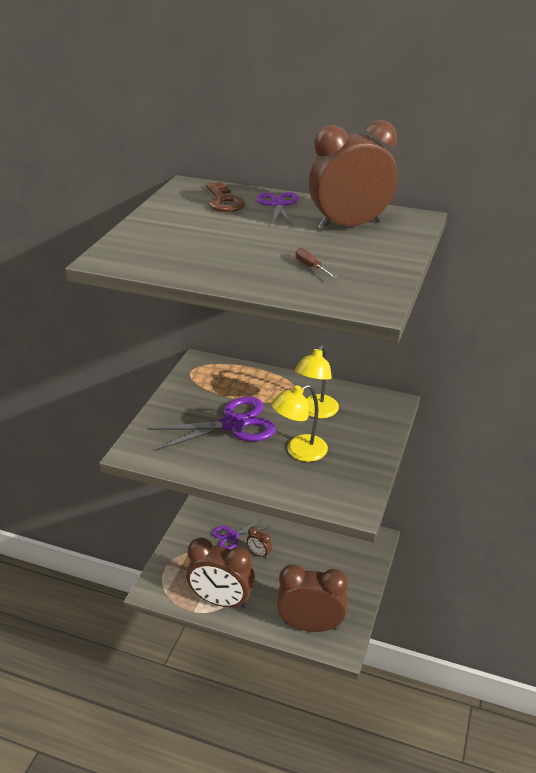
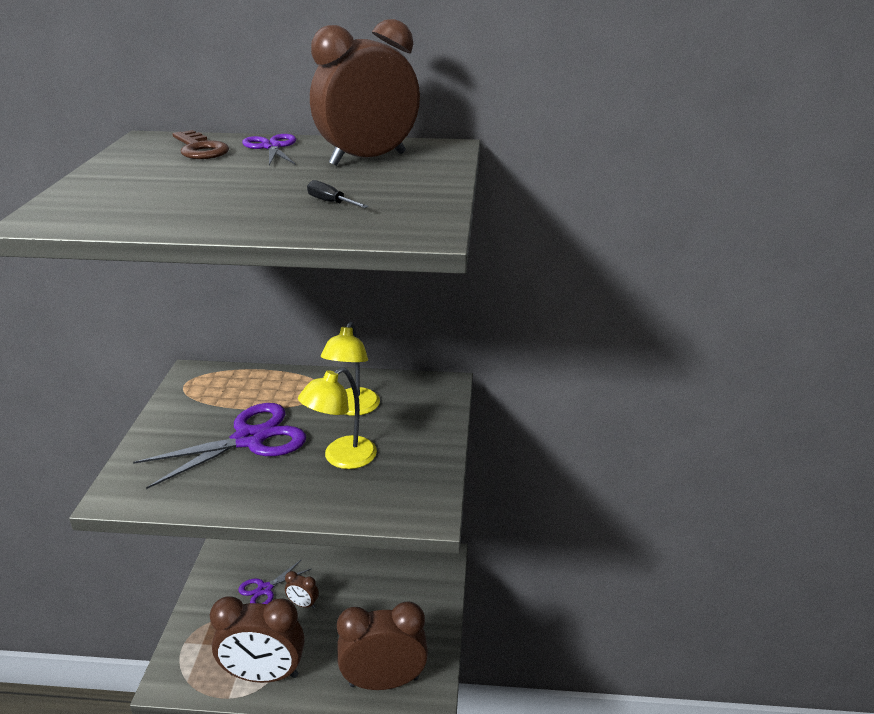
camera: 15 degrees left, 5 degrees down
brown screwdriver [295,248,337,278] -> black screwdriver [307,180,369,208]

